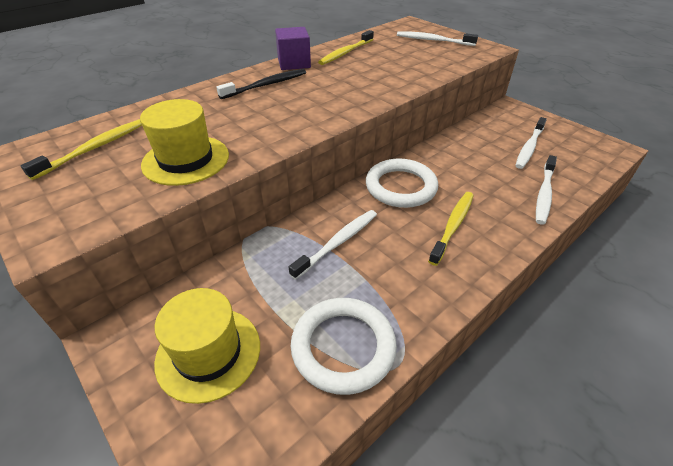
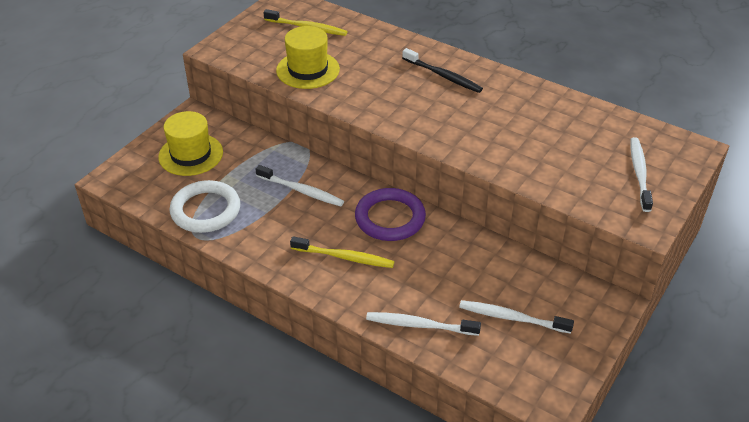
camera: 75 degrees right, 0 degrees up
purple cube [275,27,311,70] -> none
yellow toothbrush [318,30,374,65] -> none
white ring [366,159,438,208] -> purple ring [355,188,426,241]

